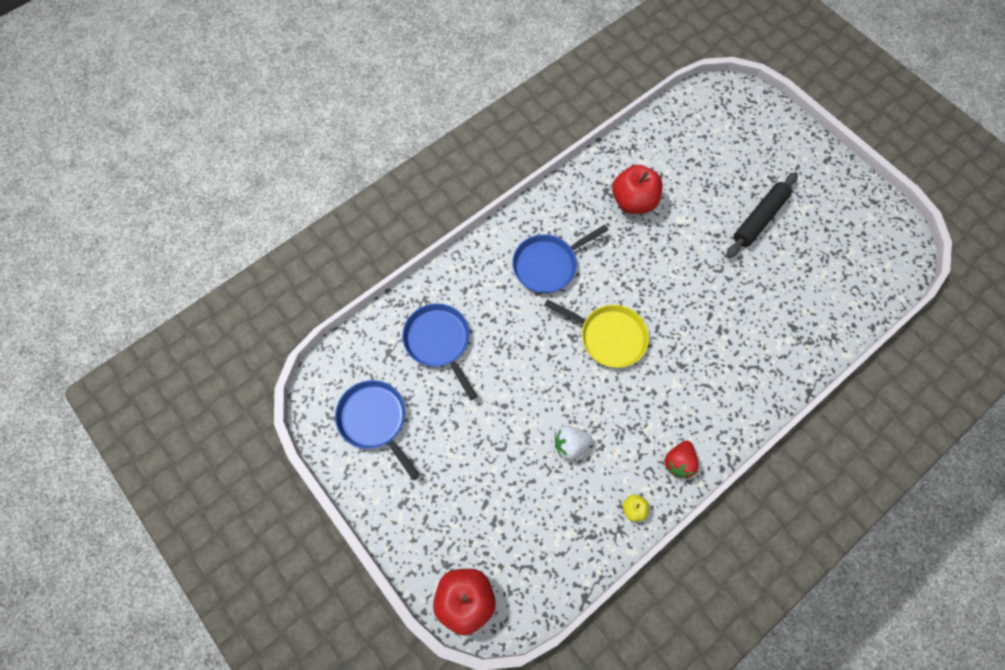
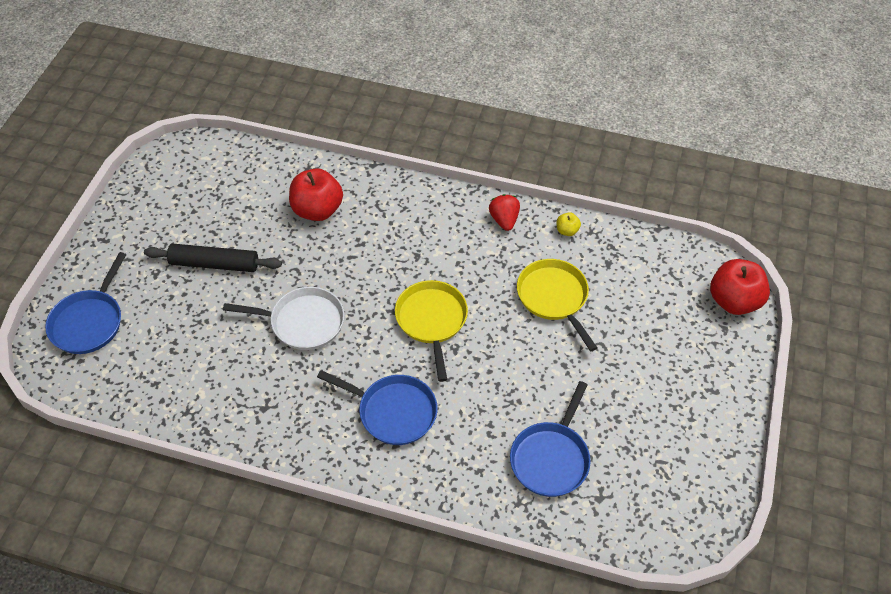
camera: 125 degrees left, 15 degrees down
blue pan [335,380,420,480] -> blue pan moved to [45,252,126,354]
white strawberry [555,426,592,459] -> yellow pan [517,259,597,351]
red apple [612,165,663,214] -> red apple moved to [289,168,343,221]
red strawberry [664,441,699,479] -> red strawberry turned 90 degrees counterclockwise [489,194,520,231]
none -> white pan [223,287,345,350]

